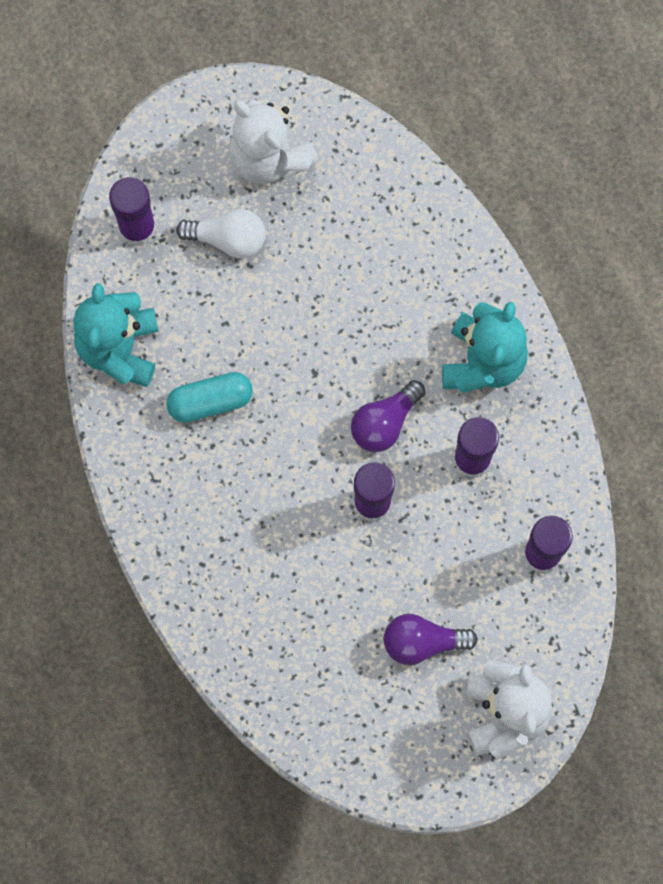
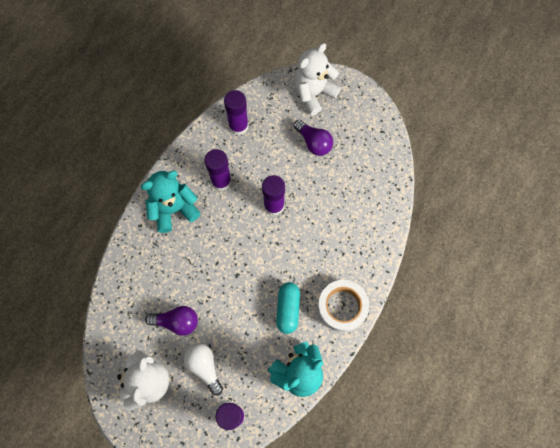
camera: 130 degrees left, 5 degrees down
turquoise capsule [166,372,253,423] -> turquoise capsule turned 60 degrees clockwise [276,282,300,334]
purple light bulb [351,380,425,452] -> purple light bulb moved to [145,306,198,336]
none -> white tape [318,280,369,332]

